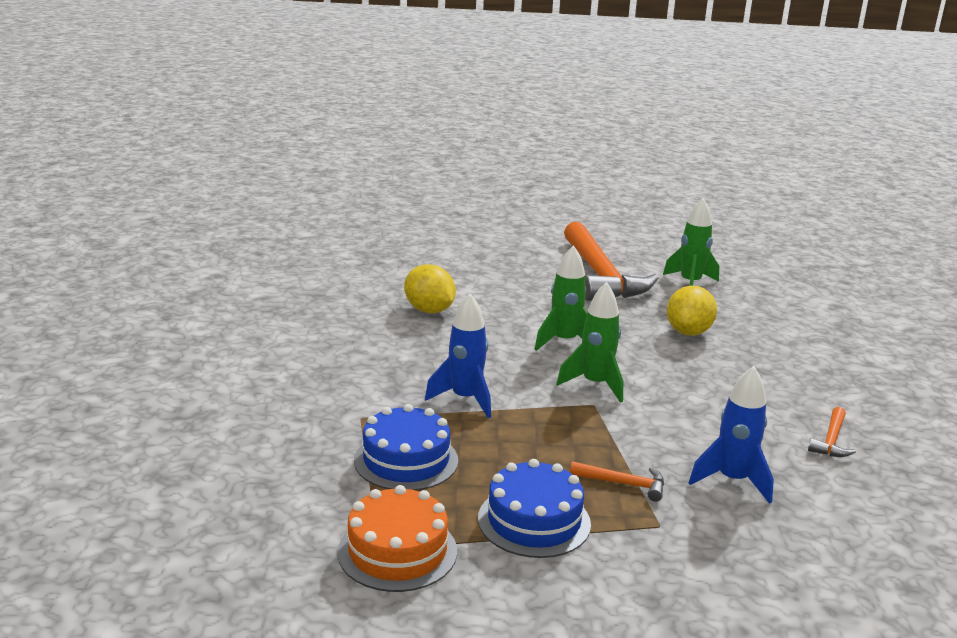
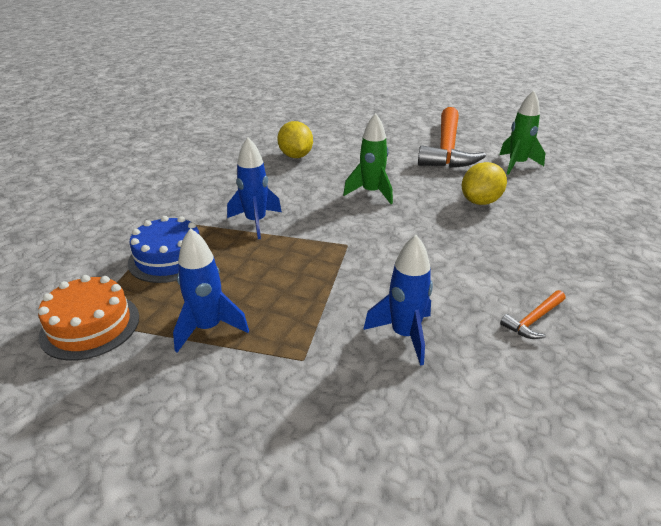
camera: 25 degrees right, 10 degrees up
blue cake [478,459,591,558] -> blue rocket [173,228,249,353]
green rocket [556,282,623,403] -> none
orange hammer [570,461,664,502] -> none

